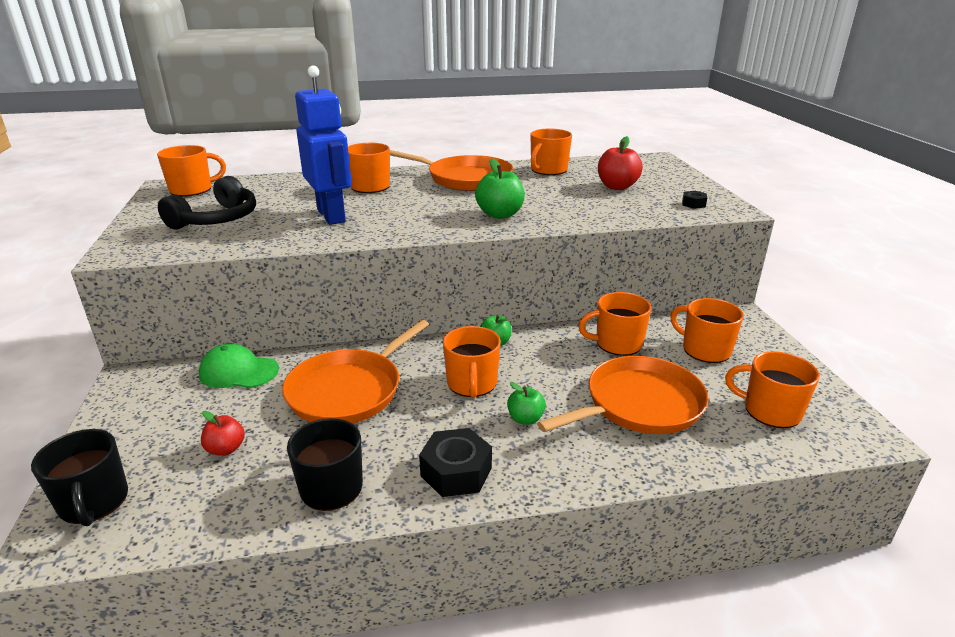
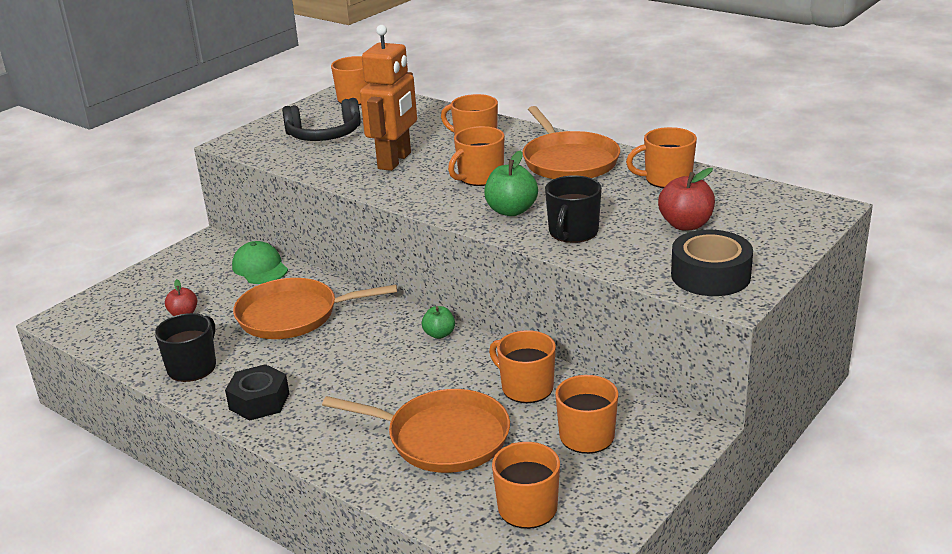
camera: 50 degrees right, 0 degrees up
black mug [31,429,128,526] -> black mug moved to [545,175,602,243]
blue robot [295,66,352,225] -> orange robot [360,25,417,171]
orange mug [443,326,501,398] -> orange mug moved to [448,126,504,186]
green apple [507,382,546,425] -> none
black nut [682,191,707,209] -> black tape [671,230,753,296]

